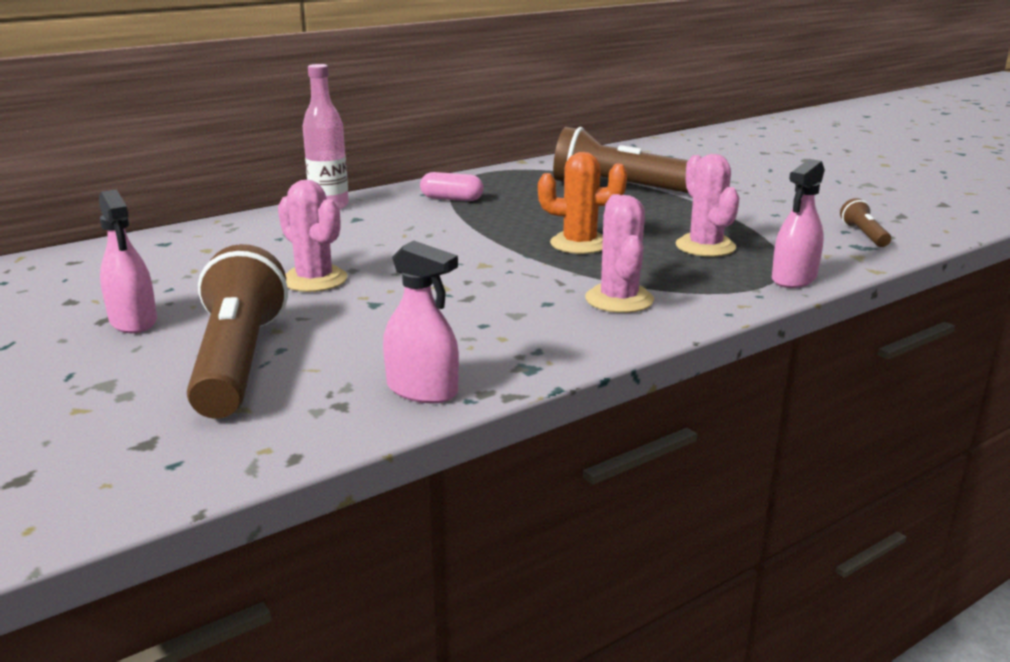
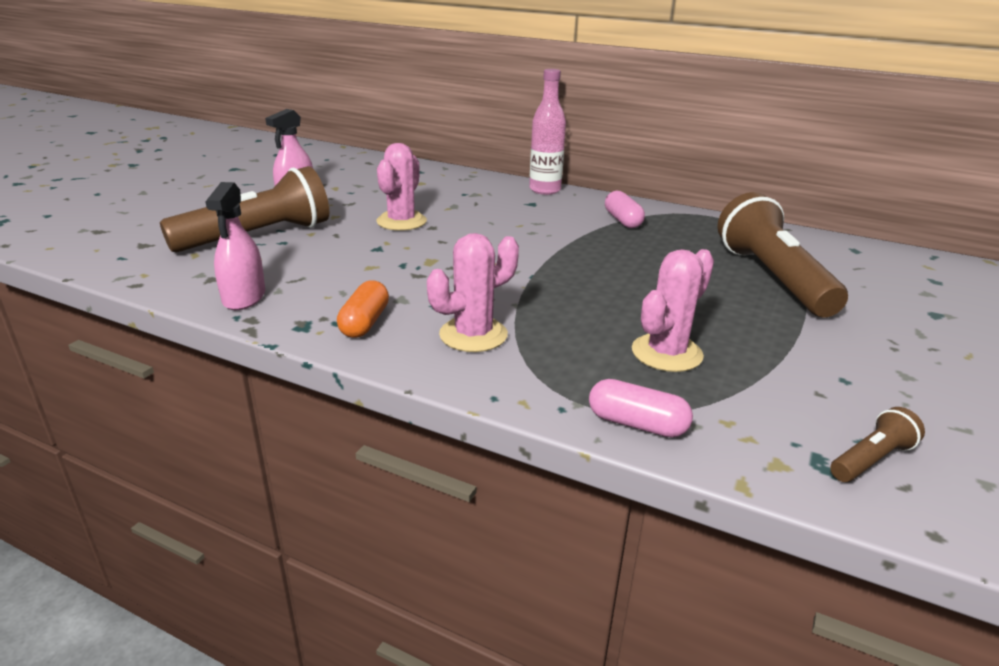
camera: 60 degrees right, 5 degrees up
orange cactus [538,152,627,254] -> none
pink spray bottle [772,159,825,288] -> pink capsule [589,379,693,438]
none -> orange capsule [337,280,389,338]

